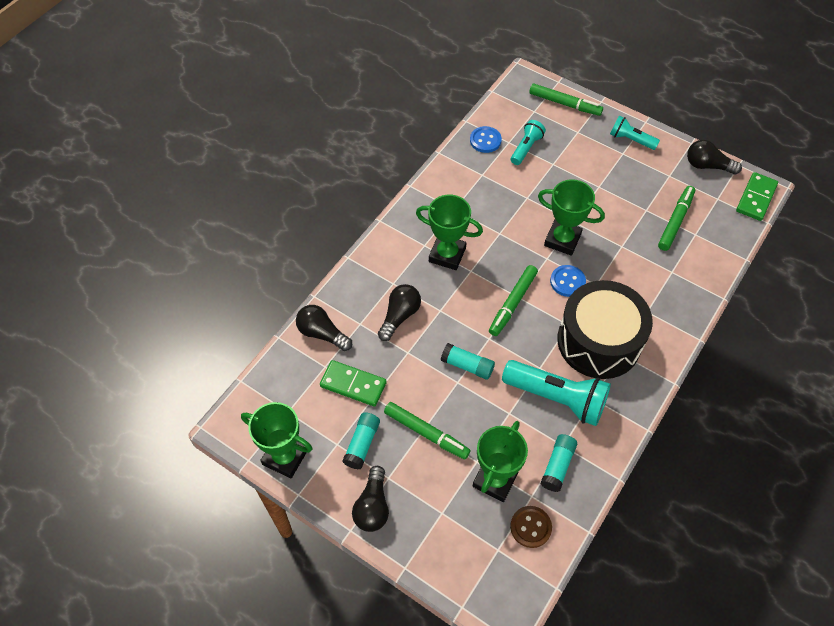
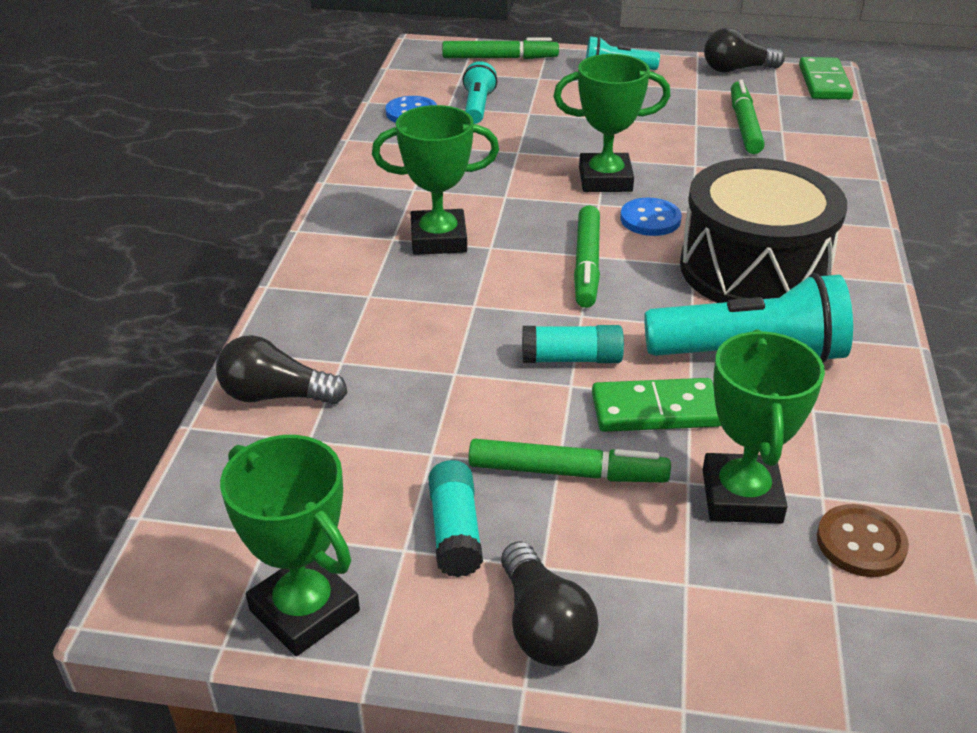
camera: 25 degrees left, 20 degrees down
green trophy [241,402,312,478] -> green trophy turned 45 degrees clockwise [220,435,360,656]
green domino [320,360,387,407] -> green domino moved to [592,378,721,432]
black light bulb [378,284,421,341] -> none
turquoise glue stick [540,434,577,492] -> none

